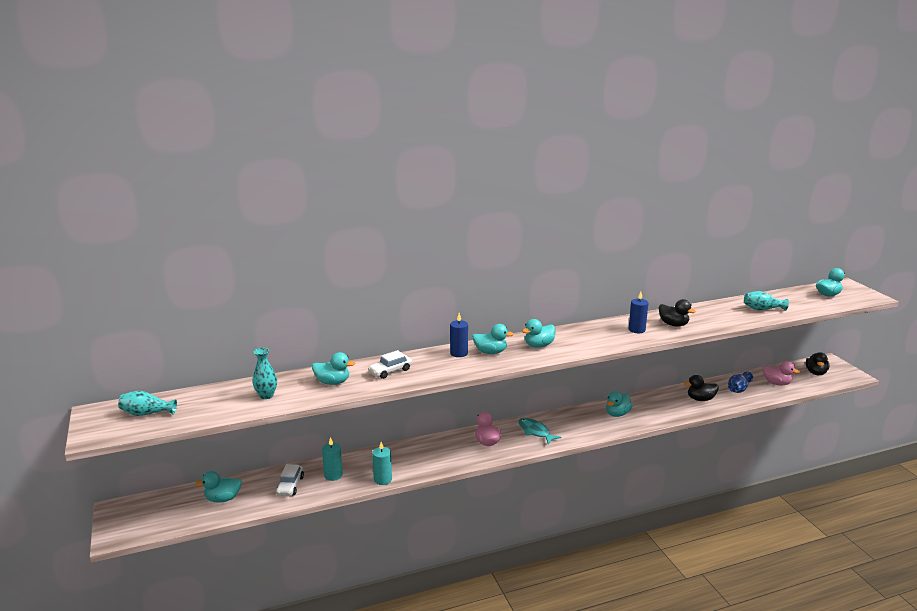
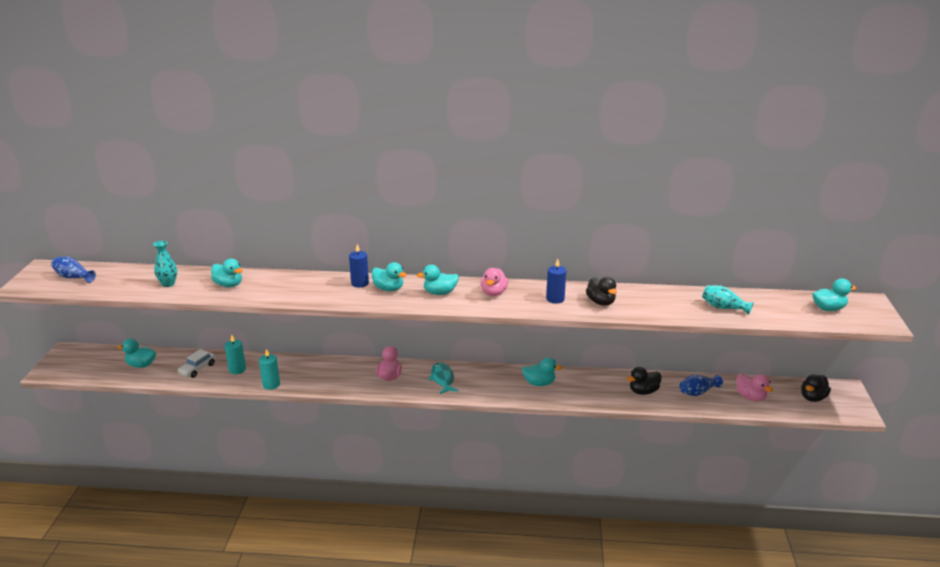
camera: 25 degrees right, 5 degrees up
turquoise vase [118,391,177,416] -> blue vase [51,257,96,283]
white car [368,350,412,379] -> none
turquoise duck [606,391,632,417] -> turquoise duck turned 150 degrees counterclockwise [522,358,562,386]
black duck [684,375,719,401] -> black duck turned 45 degrees counterclockwise [627,367,662,395]
none -> pink duck [481,268,508,296]

